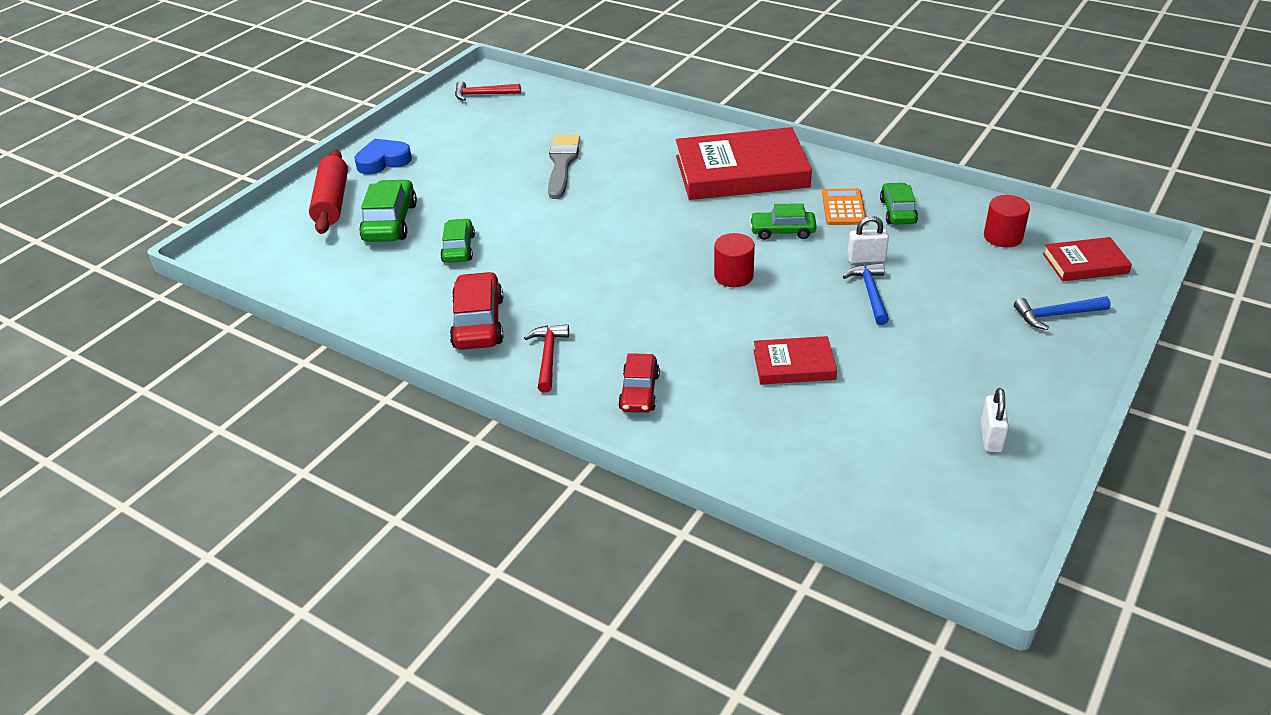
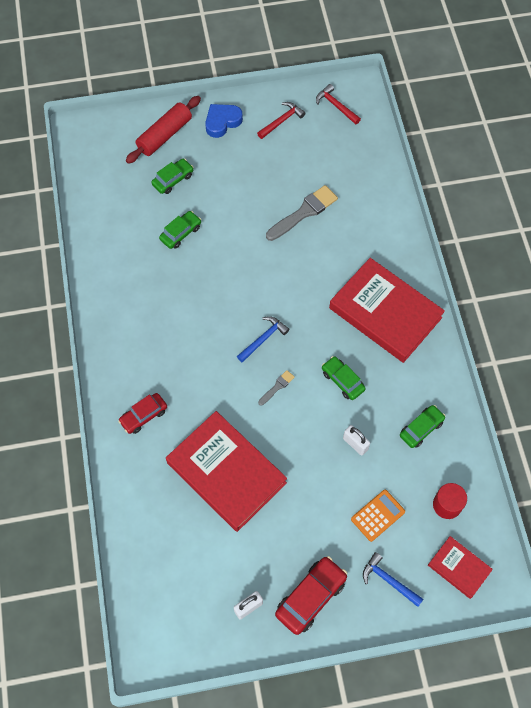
camera: 45 degrees right, 25 degrees up
blue heart [354,139,412,174] -> blue heart turned 60 degrees counterclockwise [205,104,243,138]
green car [359,179,417,242] -> green car [151,159,194,194], size x0.66
red car [450,272,503,350] -> red car moved to [275,556,347,635]
red hammer [524,324,569,393] -> red hammer moved to [257,102,306,139]
red cylinder [714,233,755,287] -> grey brush [258,370,295,406]
red book [754,336,837,384] -> red book [166,411,287,532], size x2.01
orange calculator [822,188,866,225] -> orange calculator moved to [351,490,405,542]
blue hammer [843,263,889,325] -> blue hammer moved to [237,316,289,363]

